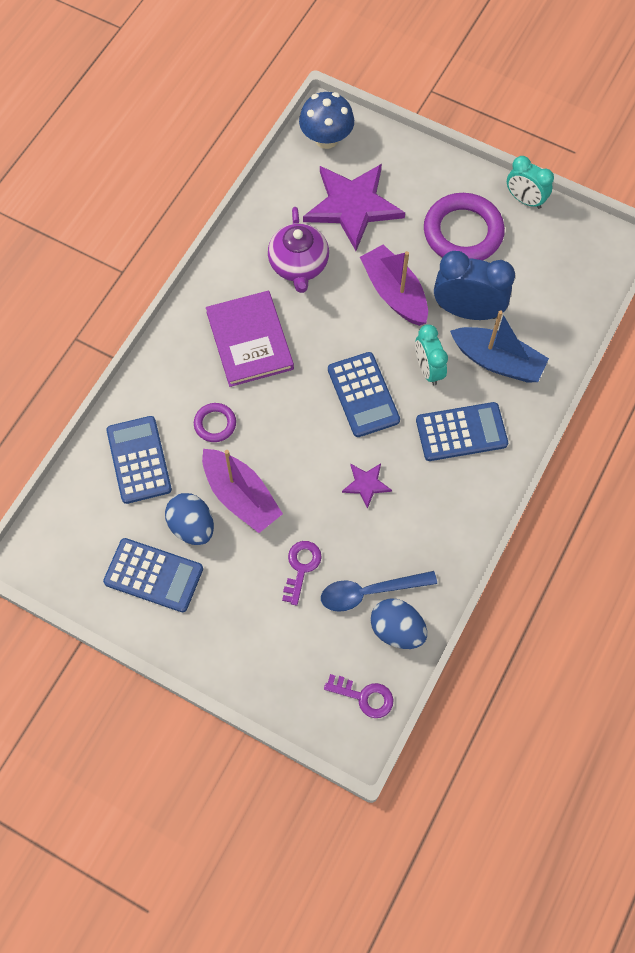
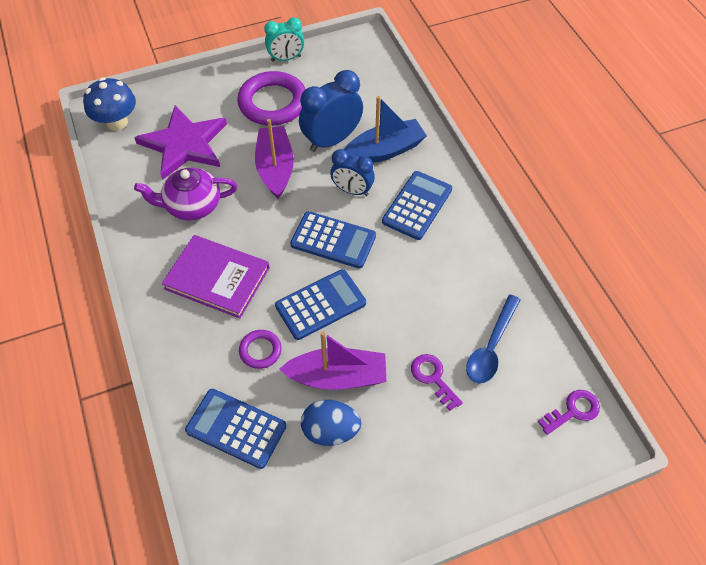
camera: 50 degrees left, 10 degrees down
blue calculator [103,538,203,612] -> blue calculator moved to [275,269,366,340]
purple teapot [268,207,329,293] -> purple teapot turned 135 degrees clockwise [134,167,238,221]
purple star [342,463,392,509] -> none
purple boat [360,244,428,326] -> purple boat turned 75 degrees clockwise [255,119,294,199]
blue egg [371,598,427,649] -> none
turquoise clock [415,324,448,385] -> blue clock [330,149,375,196]

